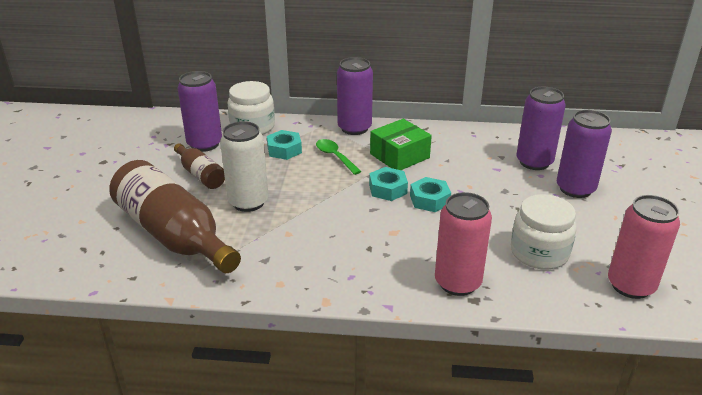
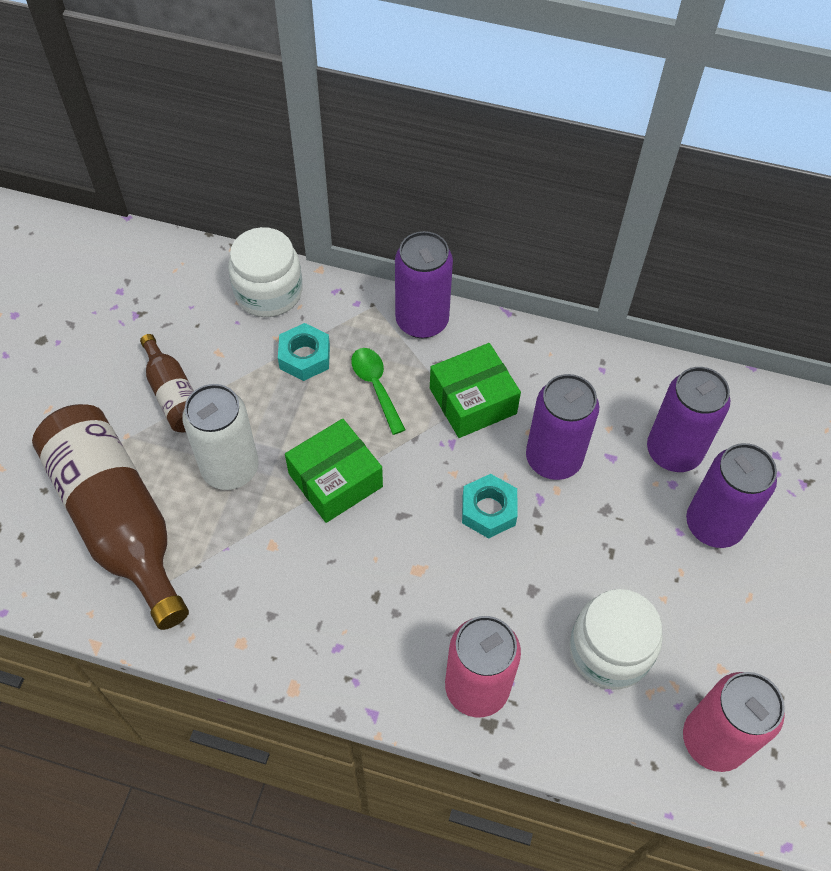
camera: 10 degrees right, 25 degrees up
purple can [178,71,222,152] -> purple can moved to [526,374,599,480]
turquoise nut [369,167,408,201] -> none
none -> green box [285,419,383,523]

